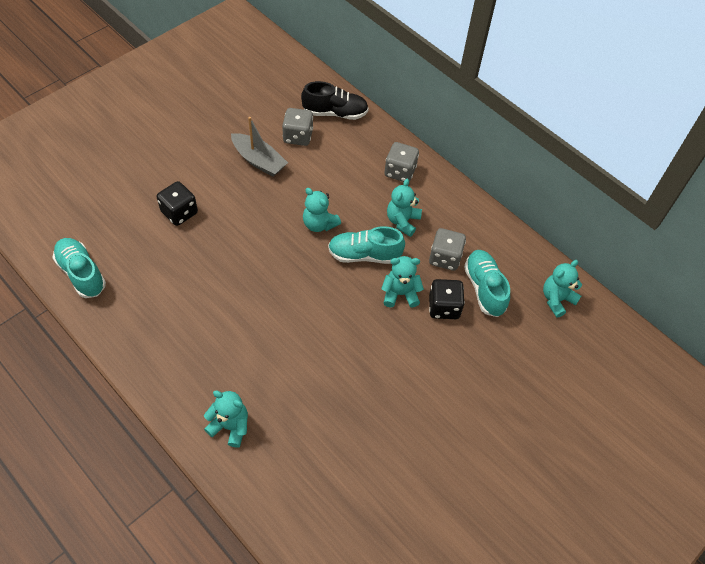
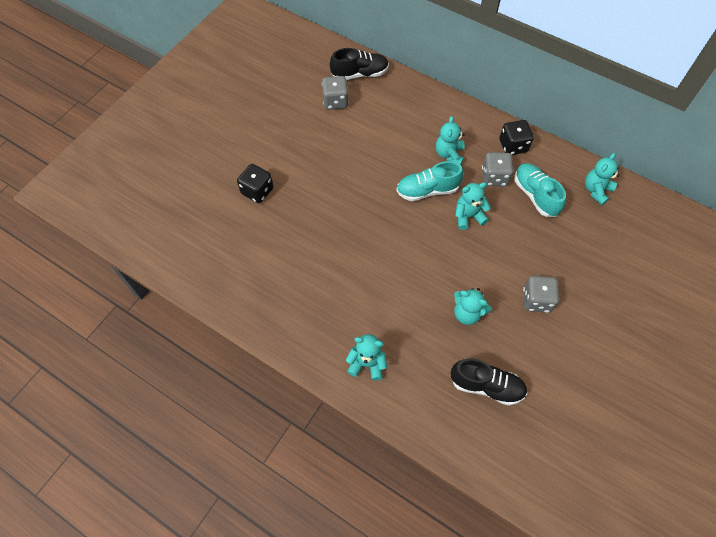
camera: 10 degrees left, 5 degrees up
turquoise shoe [52,238,106,298] -> none
grey boat [231,117,288,177] -> none
turquoise teddy bear [303,188,341,232] -> turquoise teddy bear moved to [454,288,492,325]
grey dice [385,142,419,182] -> grey dice moved to [523,276,559,313]
black dice [429,279,465,319] -> black dice moved to [500,120,534,155]
none -> black shoe [451,358,527,406]

